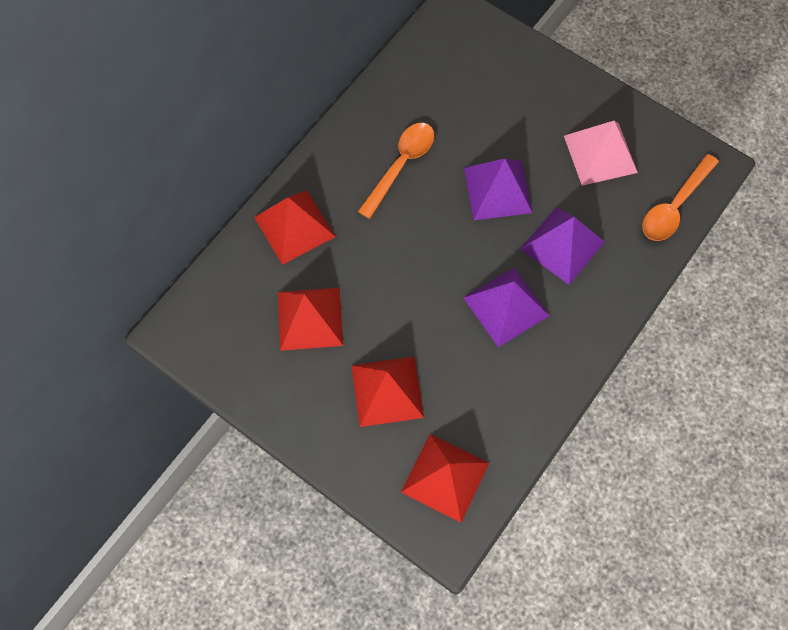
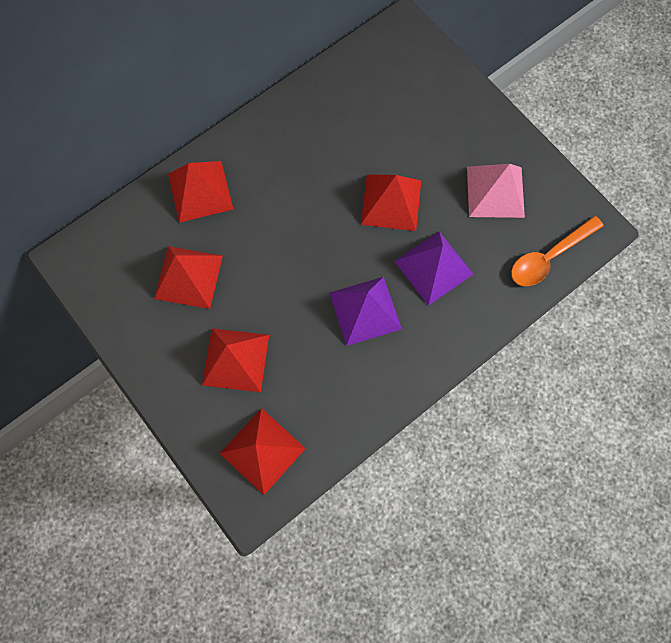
camera: 15 degrees right, 5 degrees up
orange spoon [358,123,434,219] -> none
purple pyramid [464,159,533,220] -> red pyramid [361,174,421,231]

